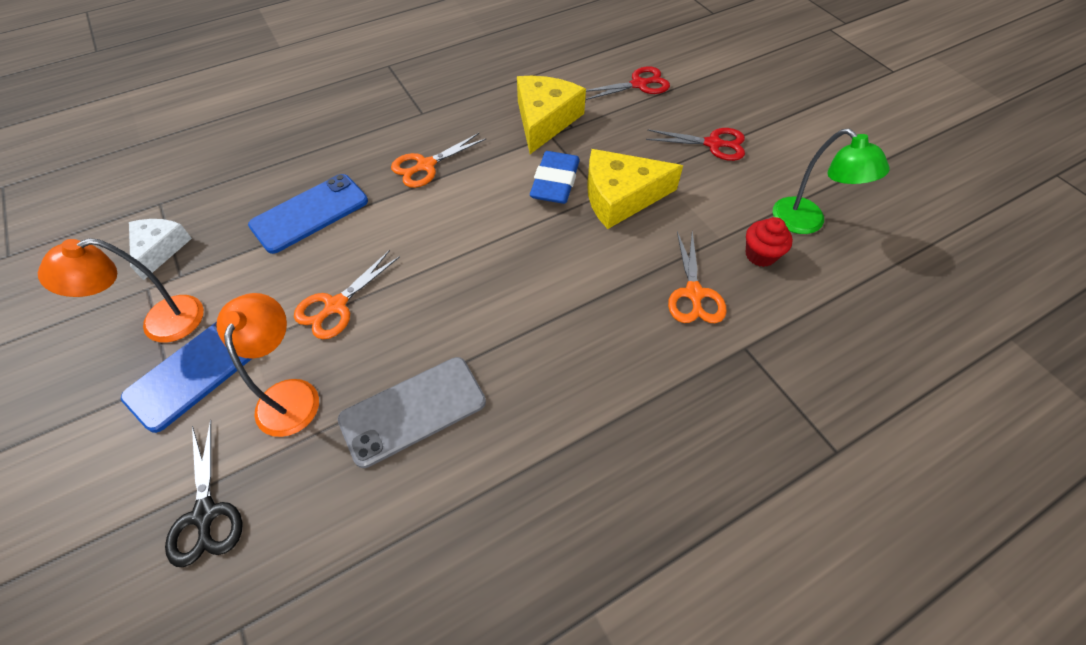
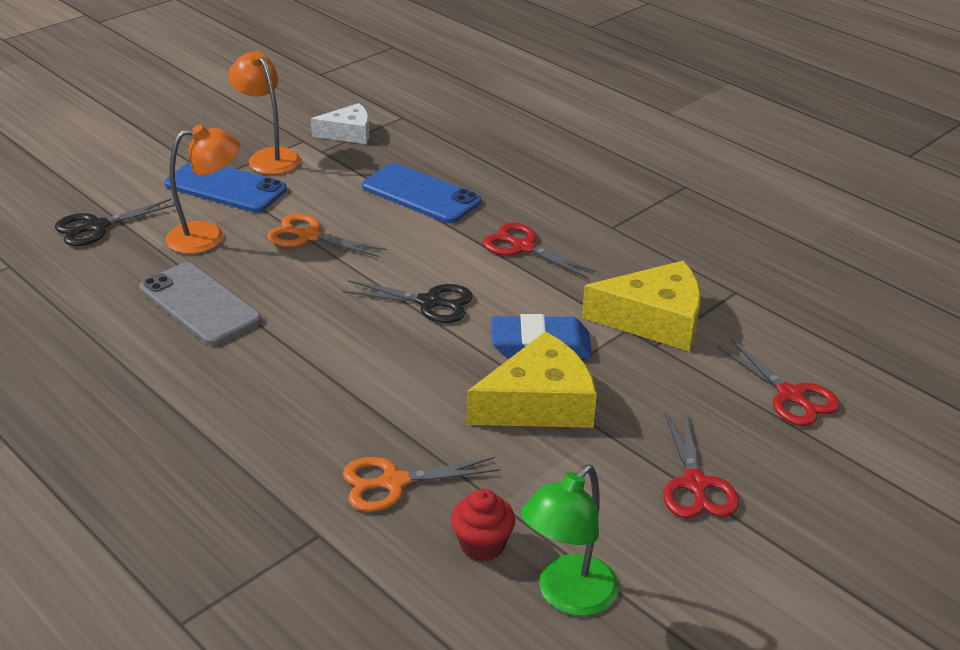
camera: 75 degrees right, 20 degrees down
orange scissors [391,133,486,188] -> red scissors [482,223,598,279]
yellow cheese [587,149,683,229] -> yellow cheese turned 90 degrees clockwise [467,331,597,428]
none -> black scissors [342,280,473,323]

